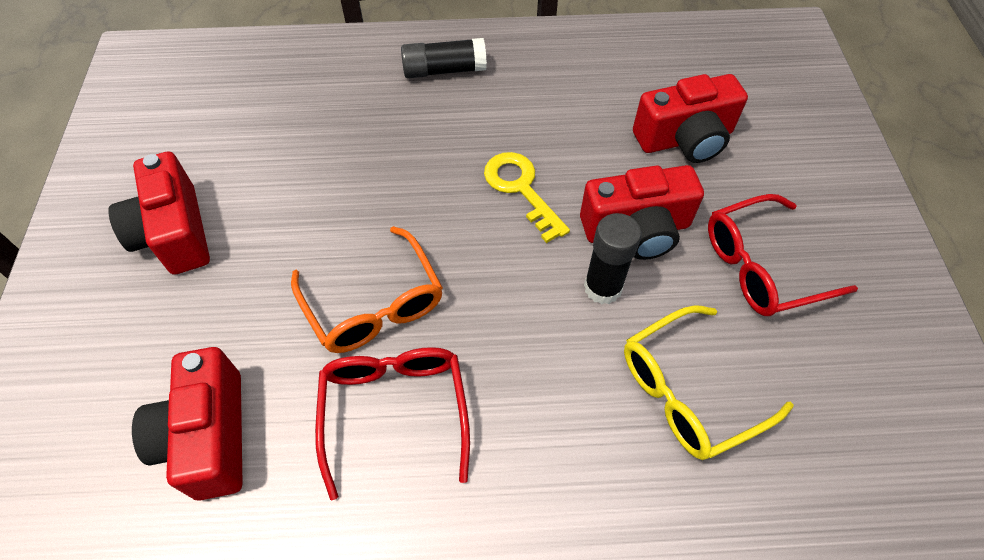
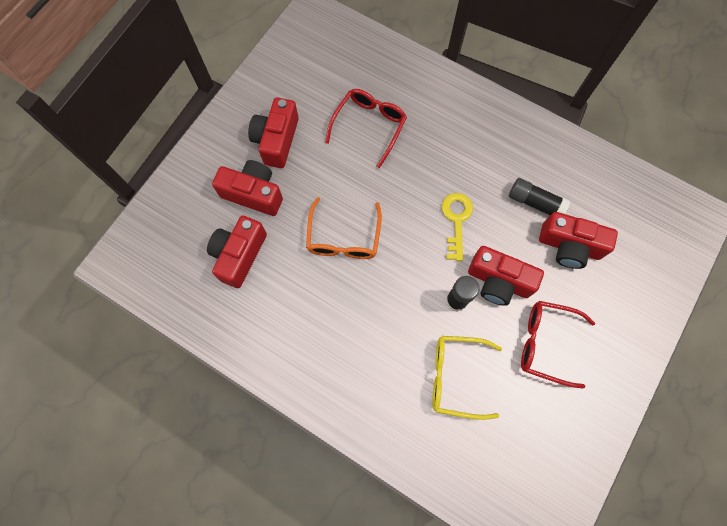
camera: 35 degrees right, 15 degrees up
red glasses [315,347,470,500] -> red glasses moved to [325,89,407,168]
black glue stick [401,38,487,78] -> black glue stick moved to [509,178,570,215]
none -> red camera [212,160,283,216]

